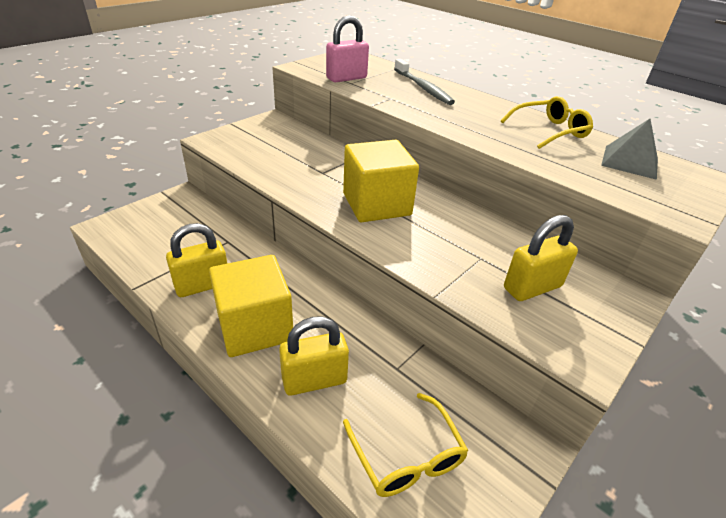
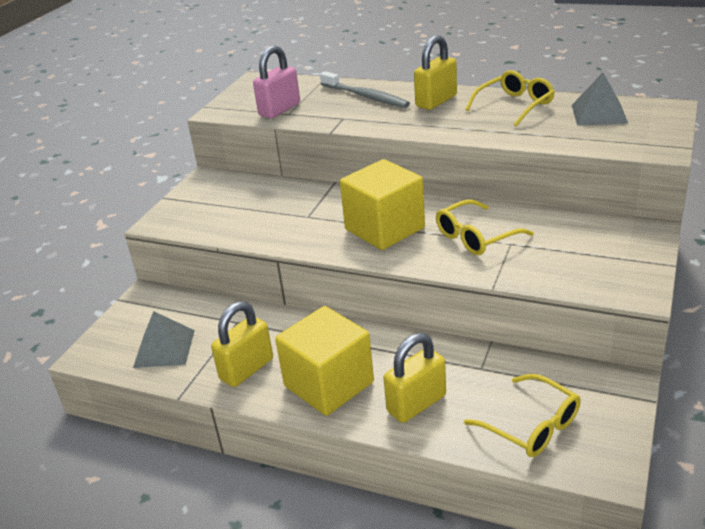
camera: 15 degrees left, 5 degrees down
yellow padlock [504,215,578,301] -> yellow padlock moved to [414,35,457,110]
none -> grey pyramid [133,311,195,368]
none -> yellow glasses [436,199,534,255]

